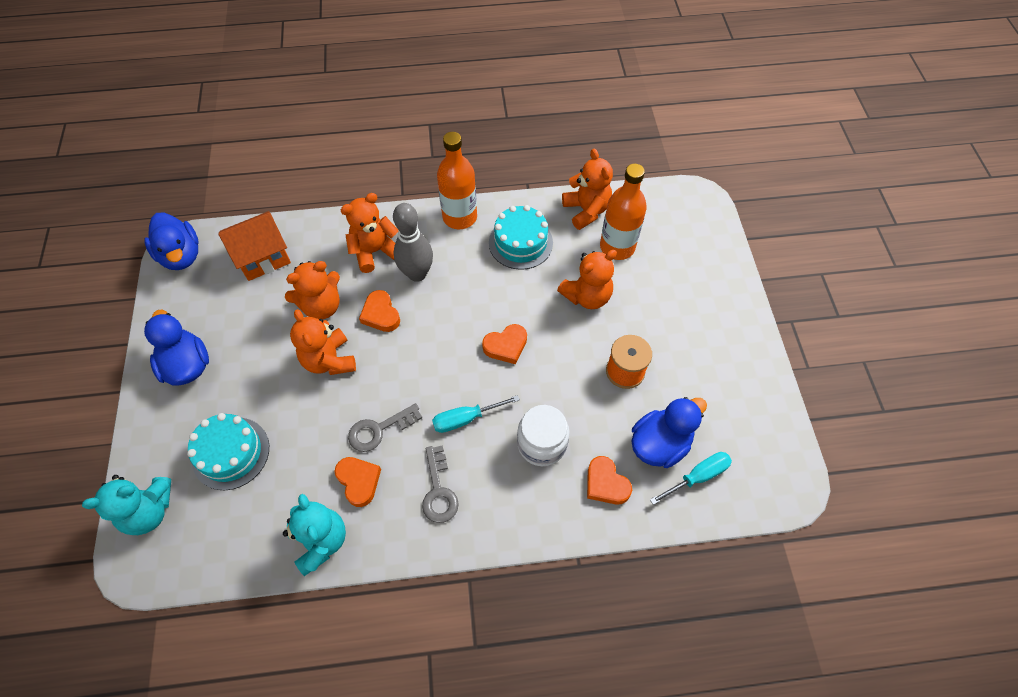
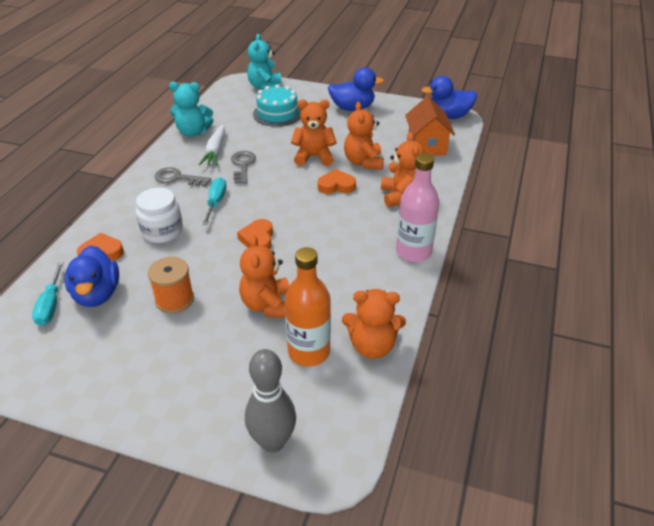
camera: 115 degrees right, 20 degrees down
orange heart [334,457,381,507] -> white carrot [199,124,225,166]
grey bowling pin [393,203,433,282] -> grey bowling pin moved to [245,349,296,453]
orange bottle [437,132,477,229] -> pink bottle [396,153,439,262]
turquoise cake [489,205,553,270] -> none

